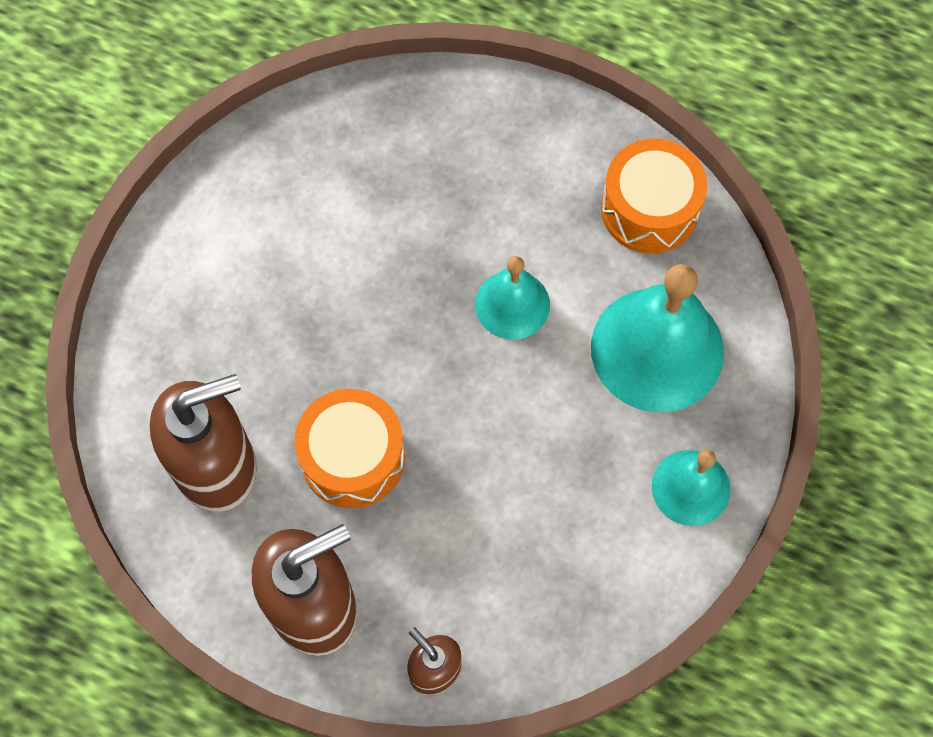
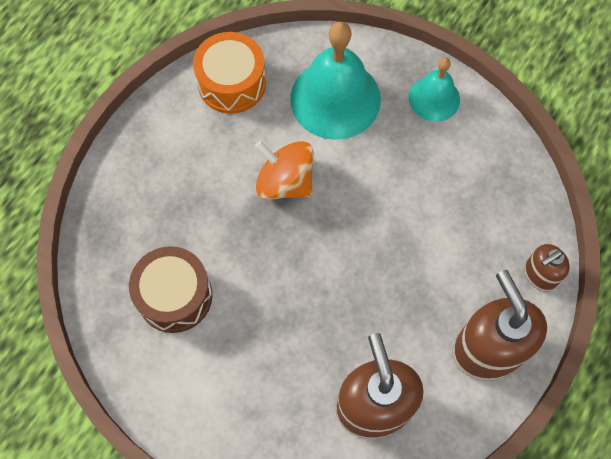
camera: 80 degrees left, 0 degrees up
orange drum [294,389,405,508] -> none
turquoise bell [475,256,550,339] -> orange spinning top [255,141,314,200]
none -> brown drum [129,246,212,333]

